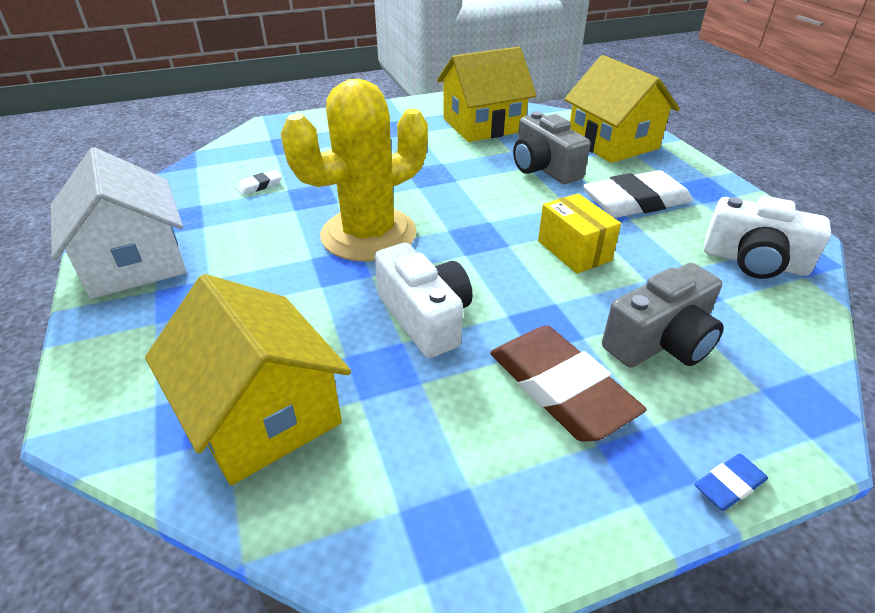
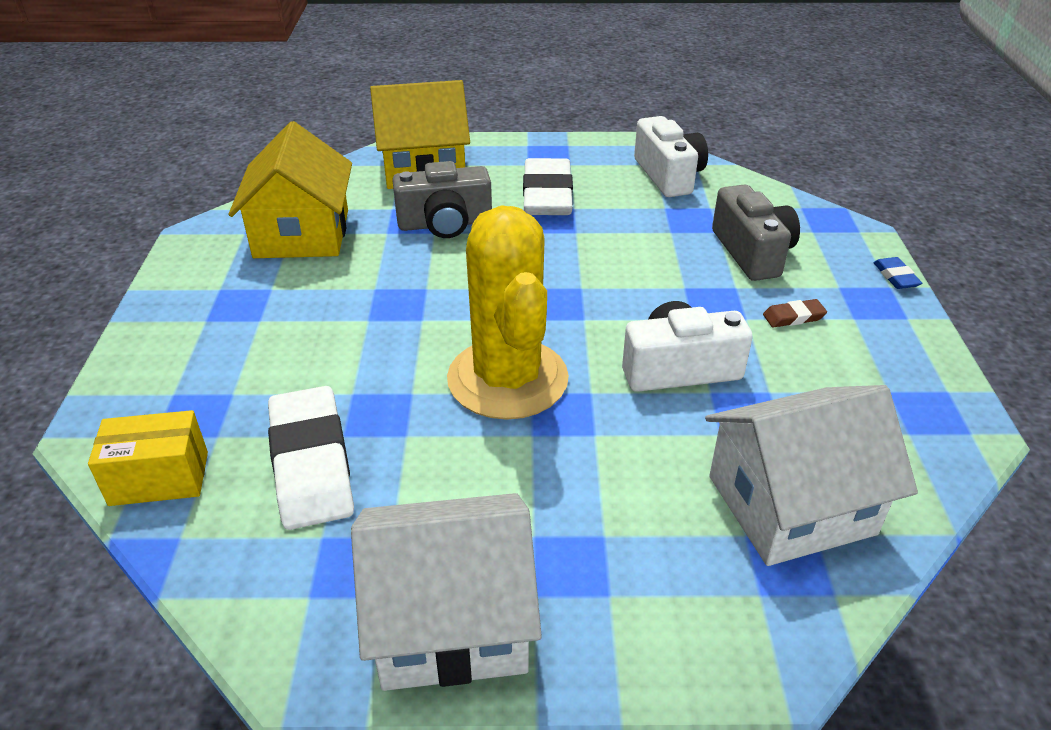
camera: 70 degrees left, 0 degrees up
yellow house [145,274,351,485] -> white house [705,385,918,566]
white eraser [236,170,282,195] -> white eraser [268,386,354,530], size x2.31
brown eraser [490,325,647,442] -> brown eraser [763,299,827,327], size x0.43
yellow box [538,193,621,274] -> yellow box moved to [88,410,208,506]
white camera [704,196,831,279] -> white camera turned 60 degrees counterclockwise [634,116,708,197]

